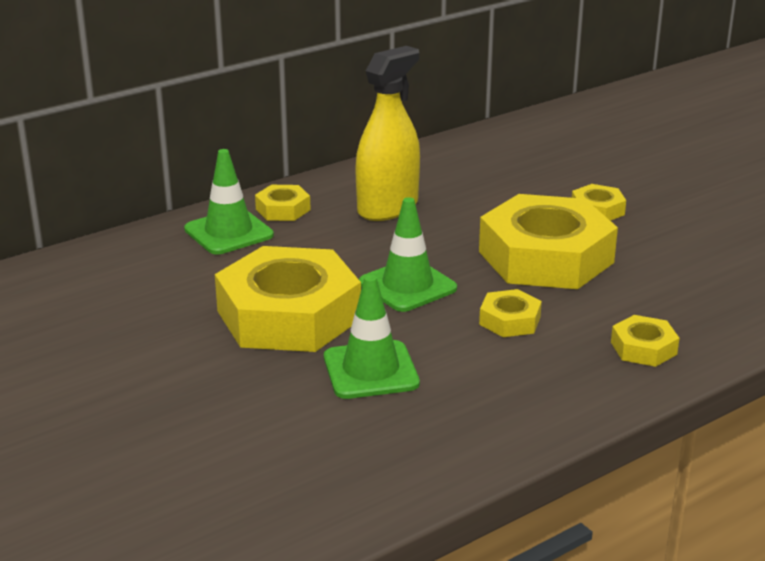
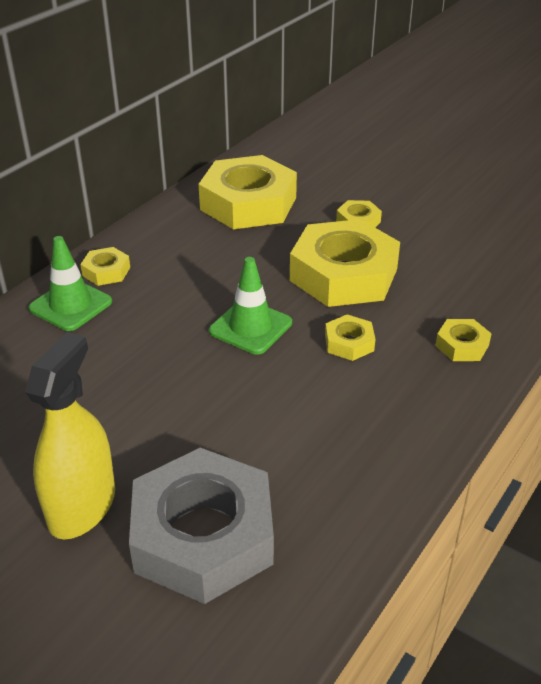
camera: 20 degrees left, 10 degrees up
yellow nut [215,246,361,352] -> yellow nut moved to [198,155,297,229]
green traffic cone [324,275,420,399] -> none
yellow spray bottle [355,46,420,221] -> yellow spray bottle moved to [25,332,115,540]
none -> grey nut [129,448,274,604]

